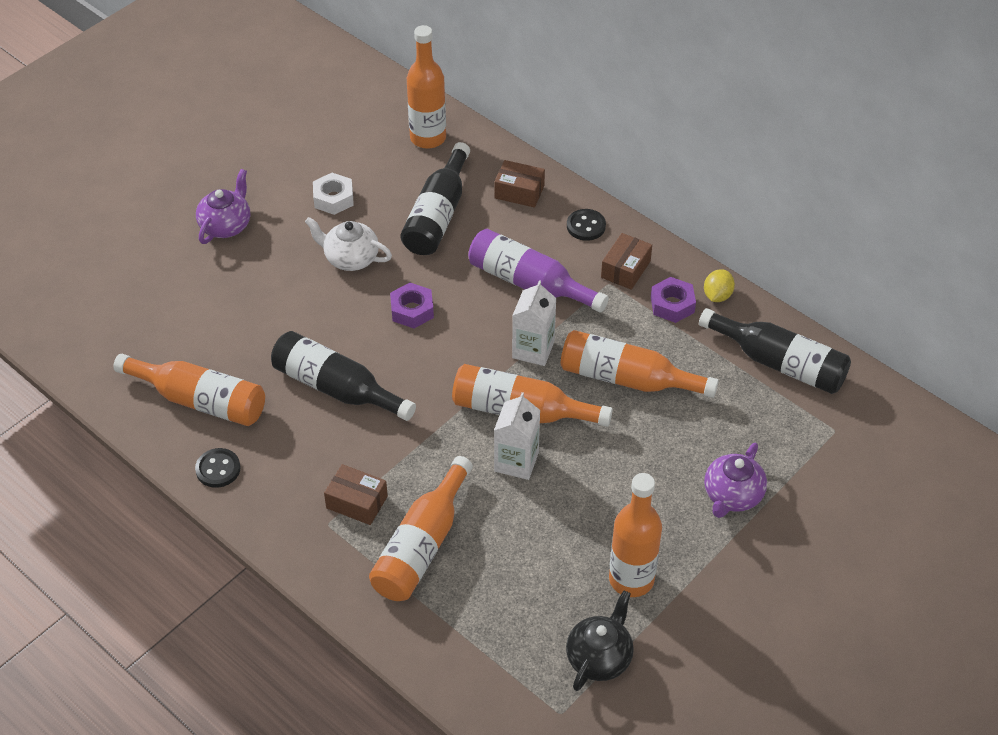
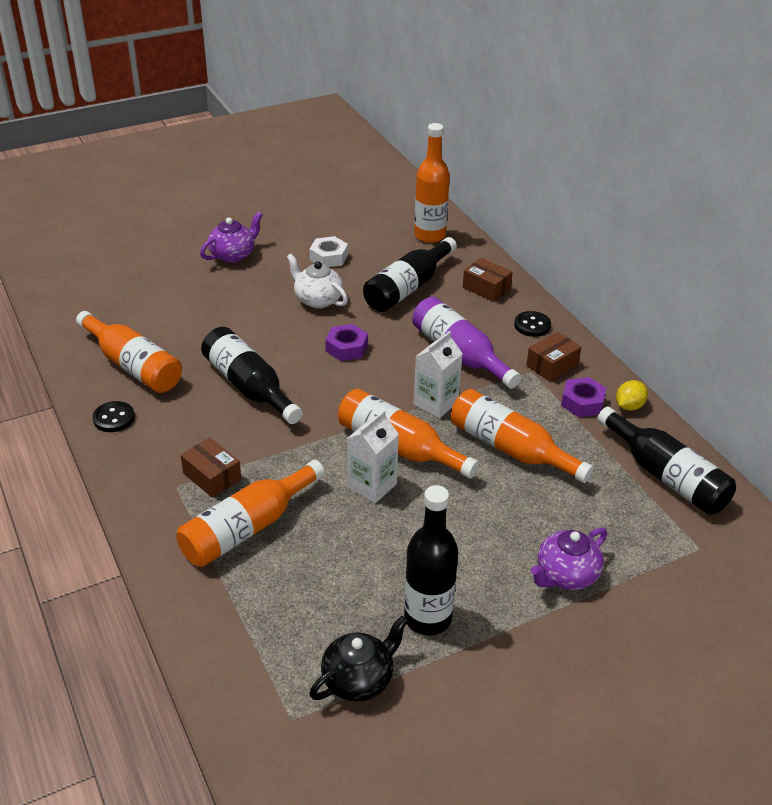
camera: 20 degrees right, 10 degrees down
orange bottle [609,473,662,597] -> black bottle [404,485,458,636]

